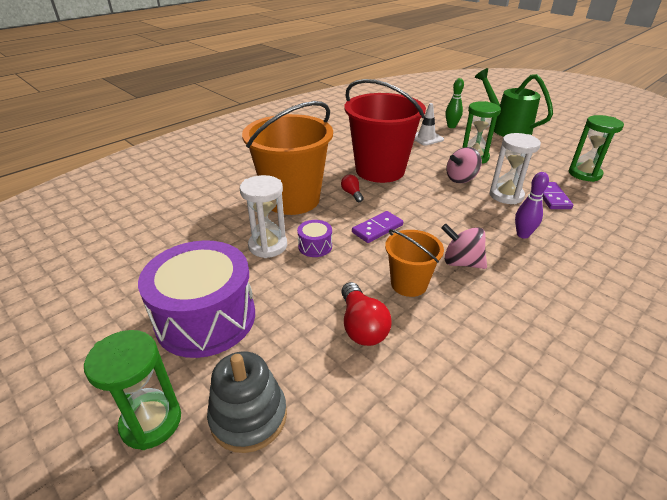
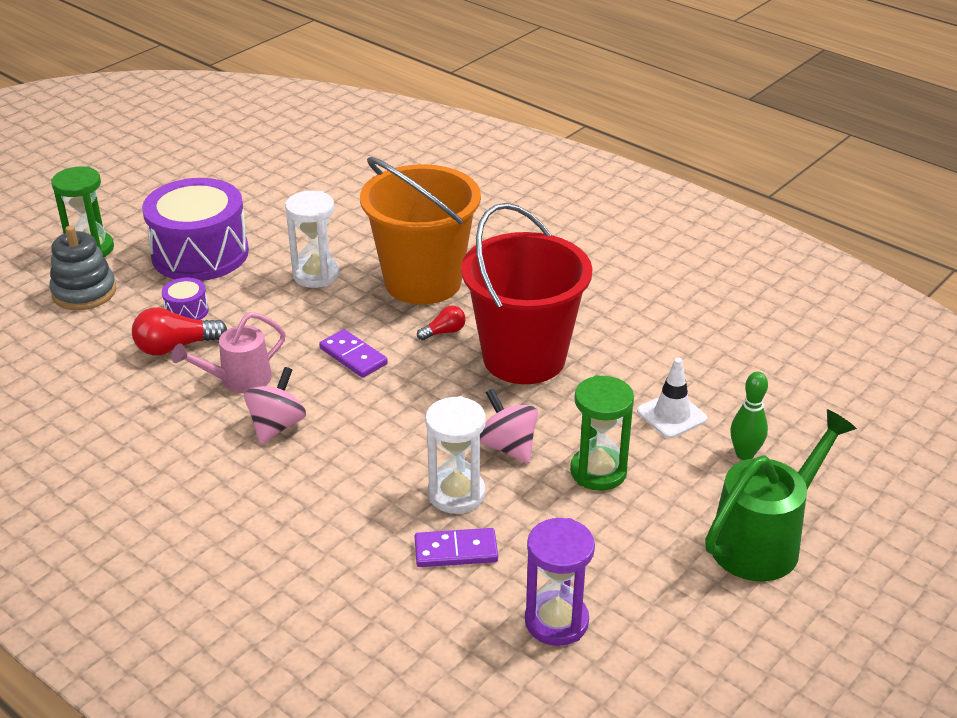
camera: 85 degrees right, 0 degrees up
purple drum [297,220,332,257] -> purple drum moved to [162,278,209,320]
orange bucket [385,229,444,297] -> pink watering can [172,312,286,393]
purple bowling pin [515,172,549,239] -> none
green hourglass [568,115,624,182] -> purple hourglass [525,518,595,646]

